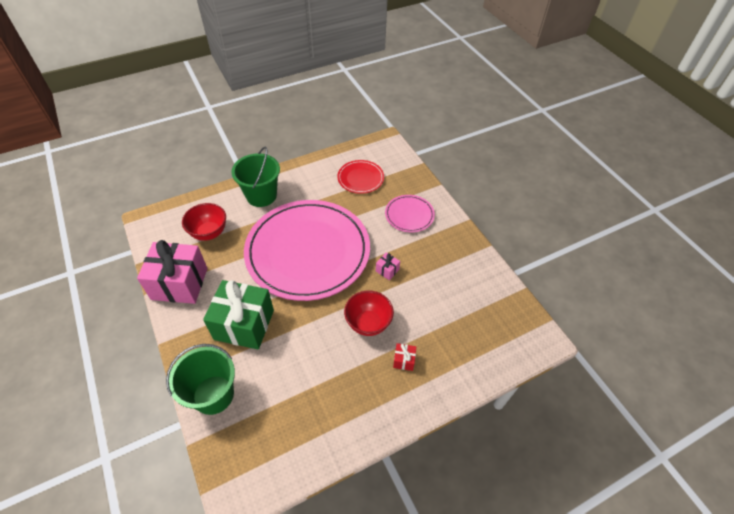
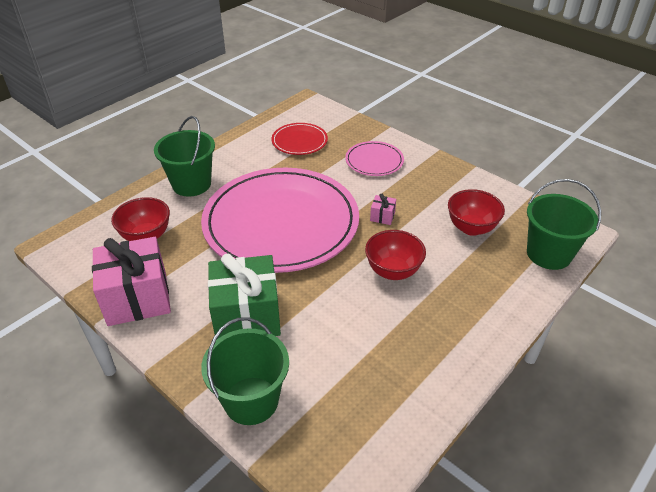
camera: 20 degrees left, 10 degrees down
red gift [393,343,416,371] -> none
none -> red bowl [448,189,505,236]
none -> green bucket [527,179,601,270]

